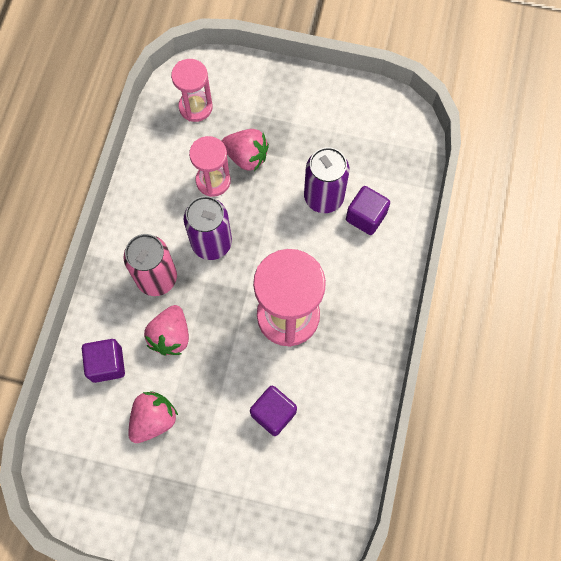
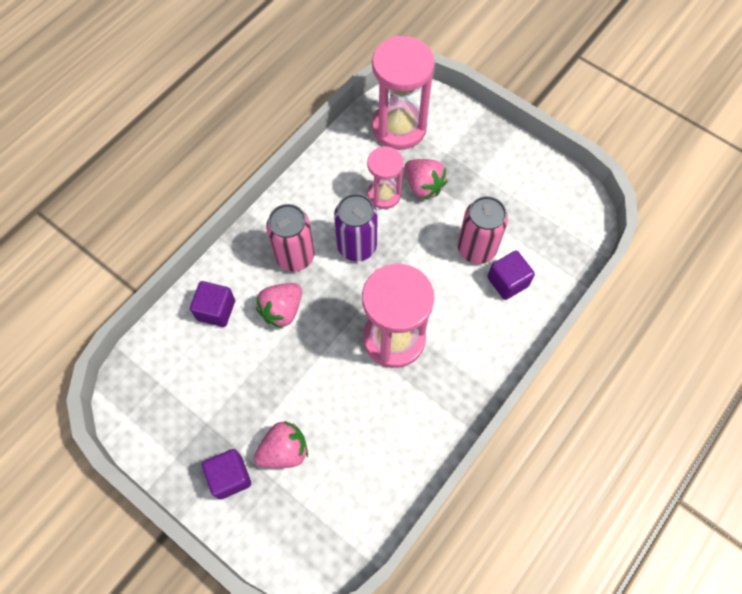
camera: 25 degrees right, 5 degrees down
pink strawberry [128,391,178,443] -> pink strawberry moved to [254,421,308,468]
pink hourglass [171,59,213,122] -> pink hourglass [372,36,435,150], size x1.71
purple cube [250,386,297,436] -> purple cube moved to [202,449,251,500]
purple can [304,147,350,213] -> pink can [458,196,508,264]

